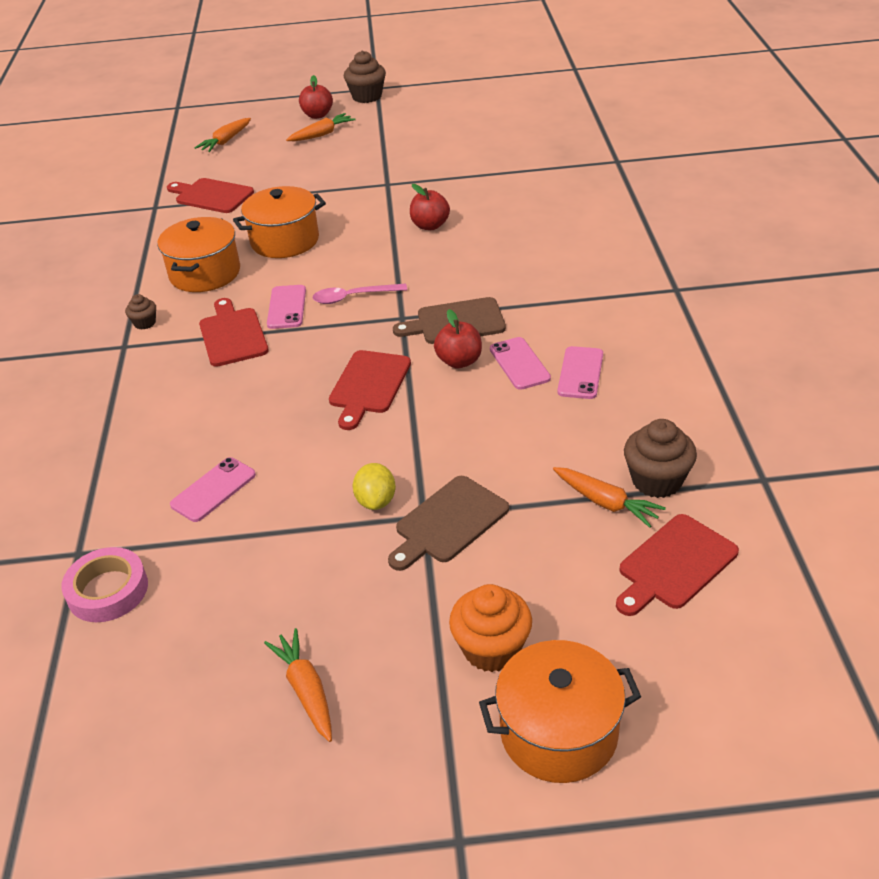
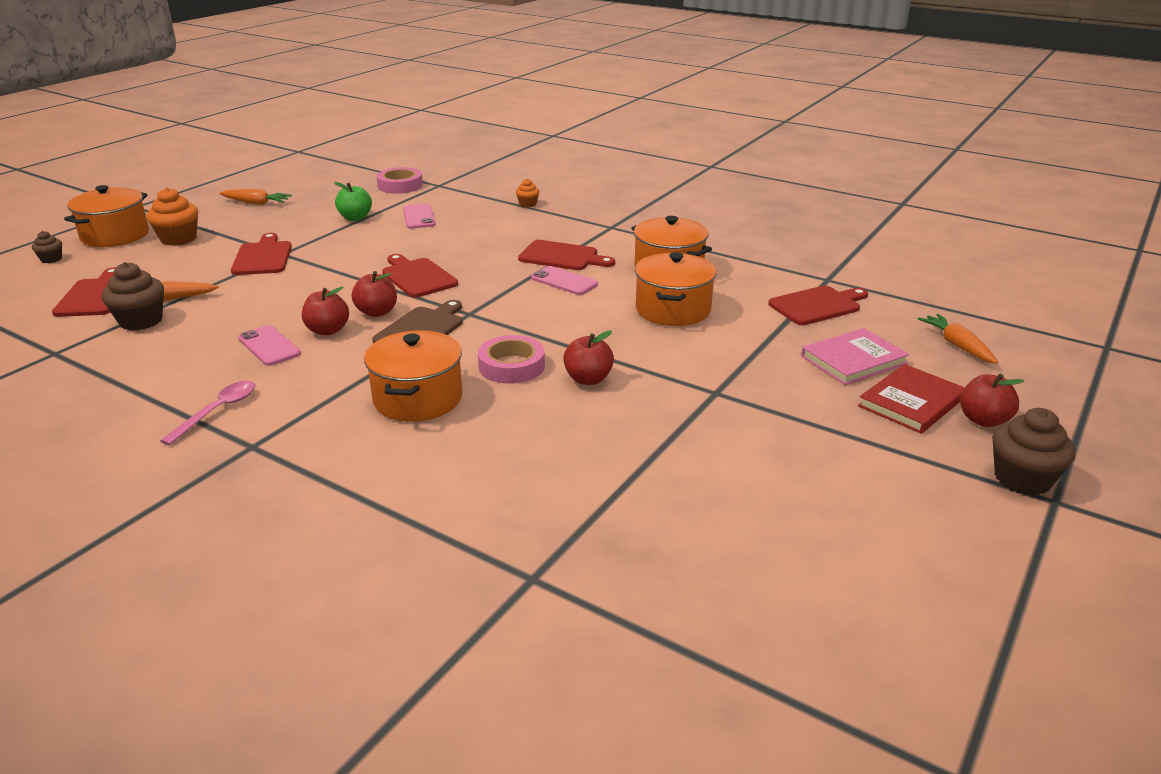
camera: 125 degrees right, 10 degrees down
brown cupcake [125,294,156,329] -> brown cupcake moved to [32,231,62,263]
orange carrot [286,113,356,141] -> red book [858,364,965,434]
pink spoon [313,283,407,304] -> pink spoon moved to [160,381,256,445]
yellow lemon [353,463,396,510] -> none
brown cutting board [388,476,509,571] -> red cutting board [231,233,292,275]
pink phone [490,337,551,390] -> red apple [302,286,349,335]
none -> green apple [334,182,372,221]
none -> orange pot [364,330,463,422]
none -> pink tape [478,335,545,384]
none -> orange cupcake [516,179,540,207]
none -> pink book [801,328,909,385]

